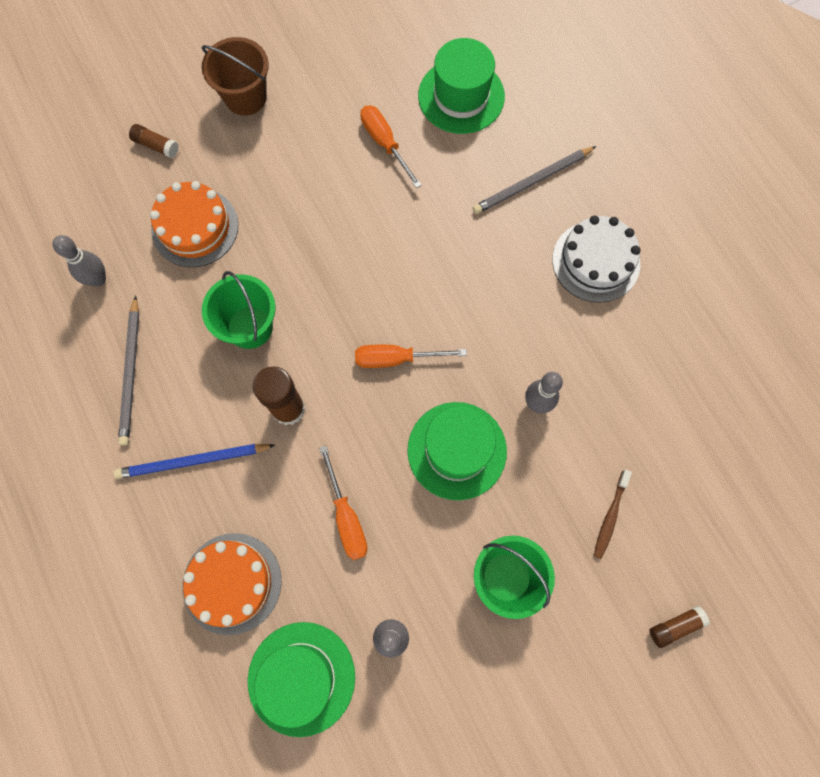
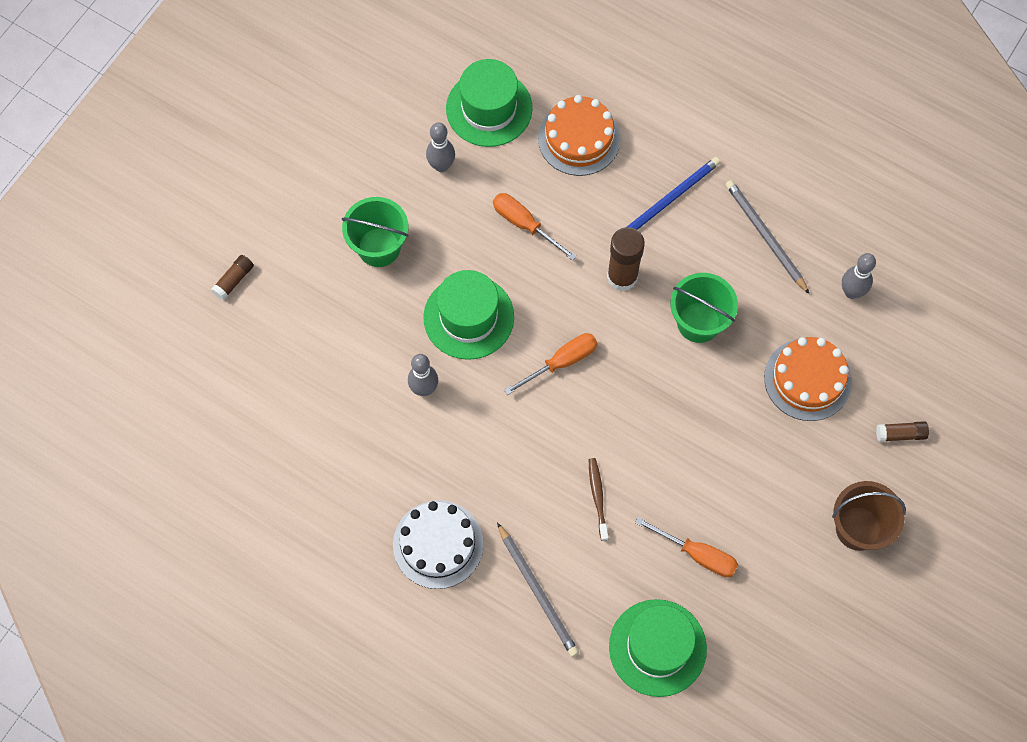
camera: 150 degrees right, 5 degrees down
grey pencil [472,146,597,214] -> grey pencil turned 120 degrees clockwise [497,522,579,657]
brown toothbrush [594,470,632,559] -> brown toothbrush moved to [589,458,609,541]

